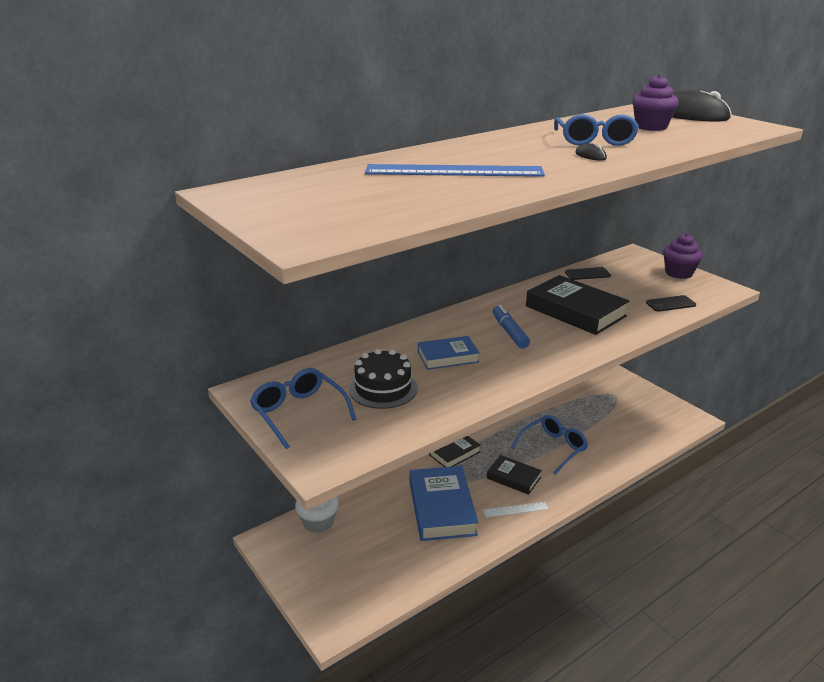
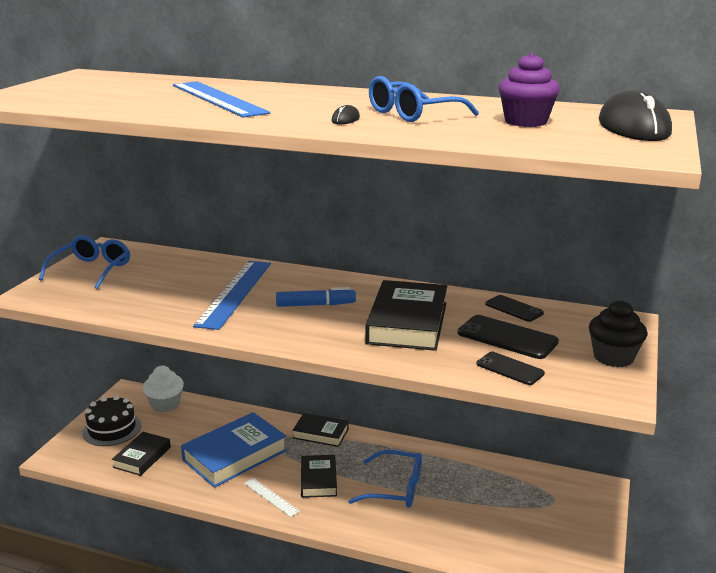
camera: 55 degrees right, 5 degrees down
black cake [349,349,418,409] -> black cake moved to [82,395,141,446]
blue book [418,336,480,370] -> blue ruler [193,261,271,330]
blue marker [493,305,530,349] -> blue marker turned 45 degrees clockwise [276,287,356,307]
purple cupcake [663,233,703,279] -> black cupcake [589,300,647,367]
none -> black book [112,432,171,476]
none -> black phone [458,315,559,359]

